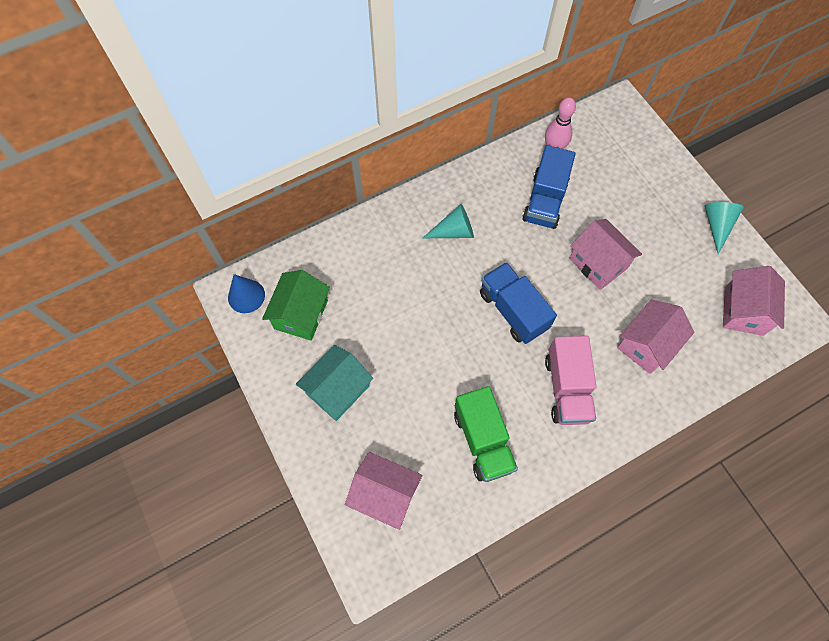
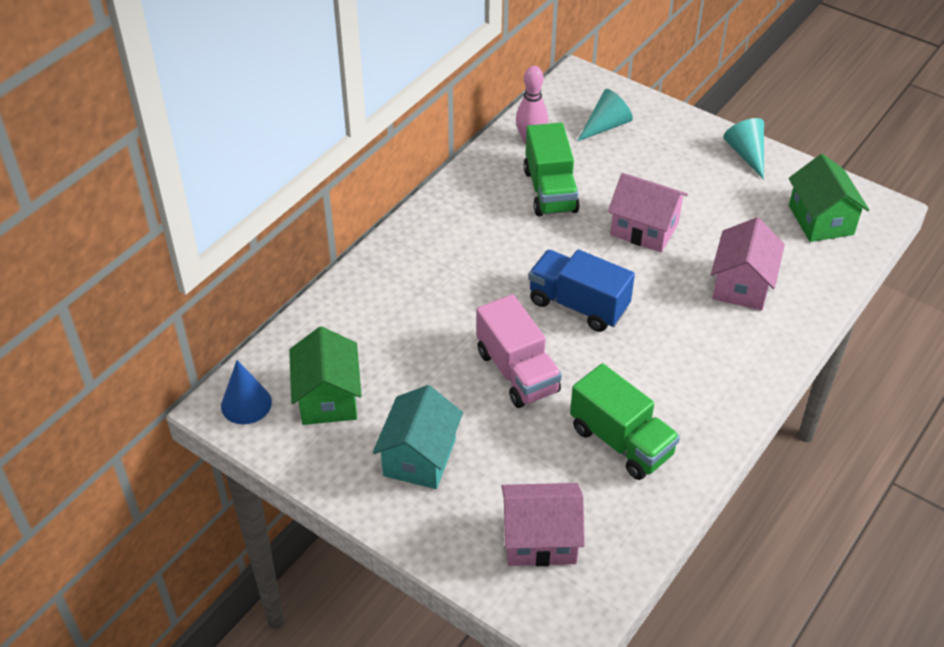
camera: 25 degrees left, 20 degrees down
turquoise cone [423,204,474,238] -> turquoise cone moved to [577,89,633,141]
blue truck [522,145,575,229] -> green truck [523,123,580,216]
pink truck [545,336,597,425] -> pink truck moved to [476,294,562,408]
pink house [723,266,785,336] -> green house [789,154,869,242]

